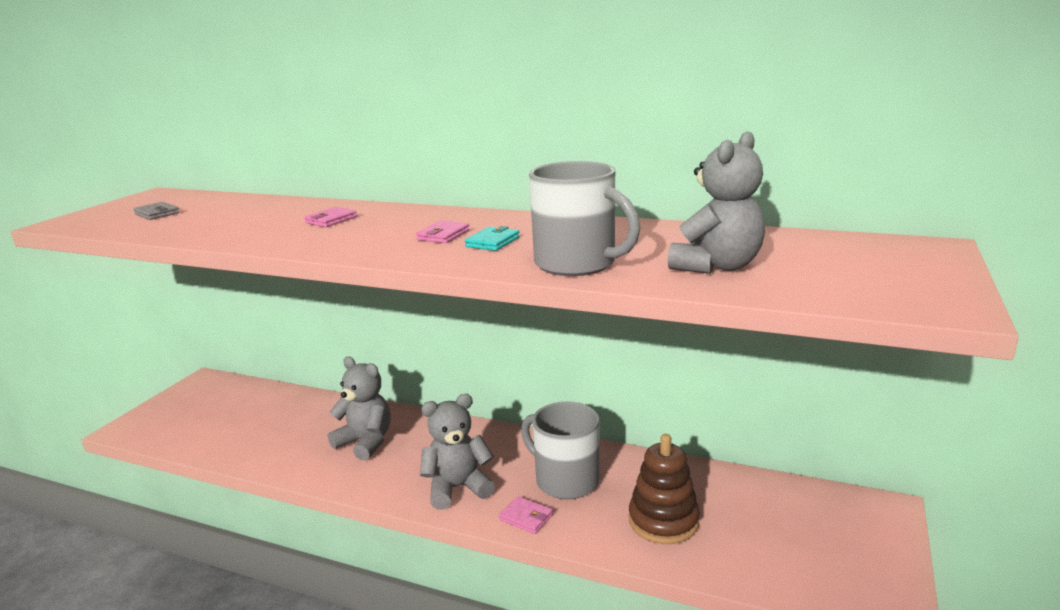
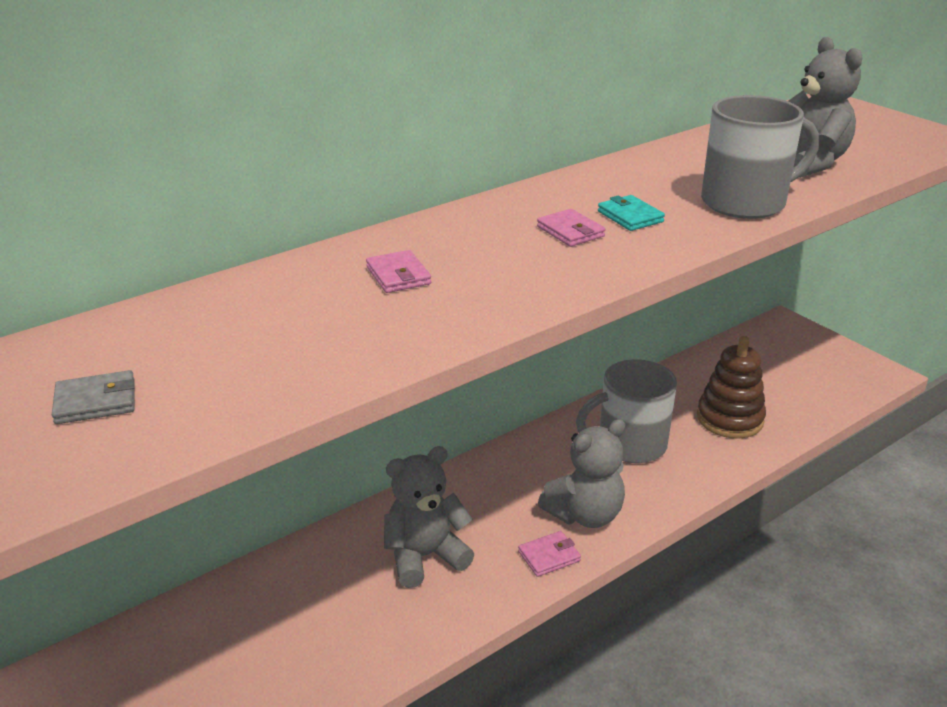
camera: 60 degrees left, 10 degrees up
grey teddy bear [420,394,495,510] -> grey teddy bear turned 135 degrees counterclockwise [538,419,625,528]
pink wallet [499,496,553,534] -> pink wallet moved to [518,531,581,577]

